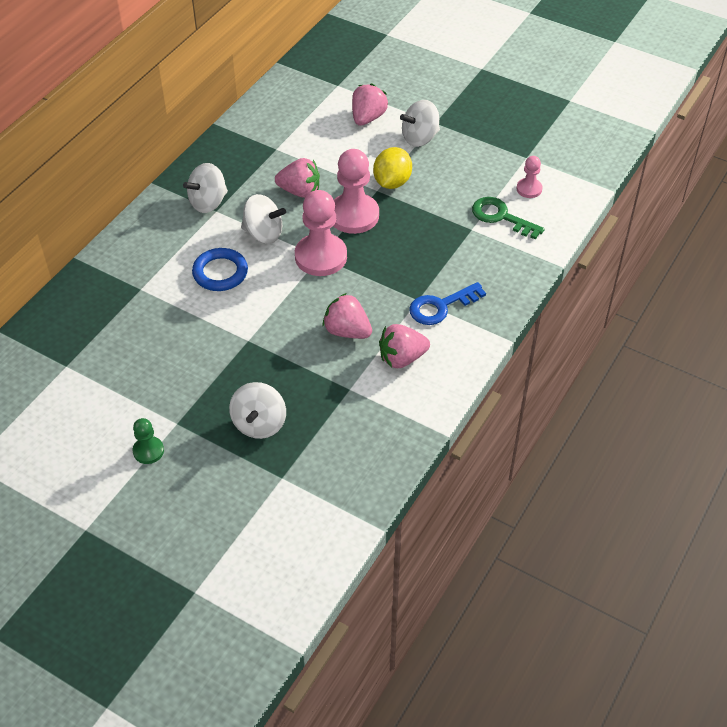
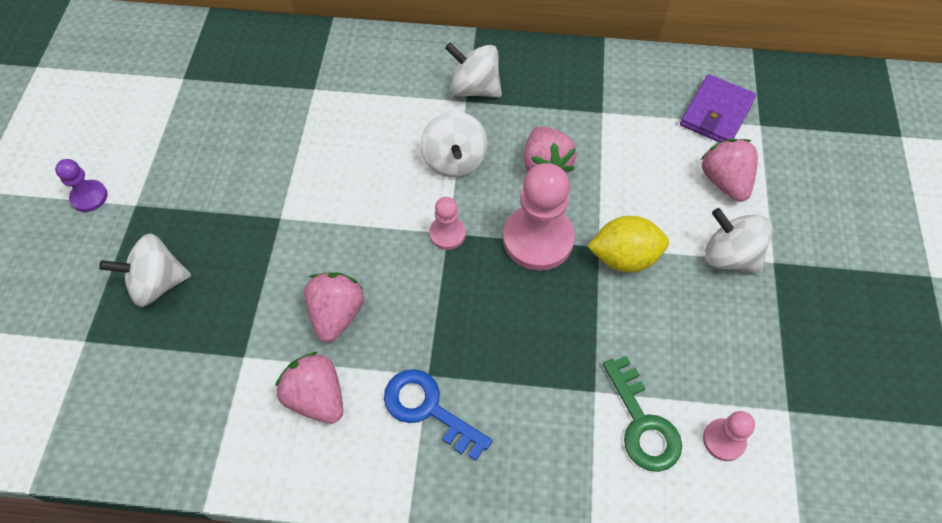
camera: 65 degrees right, 10 degrees up
green pawn [133,418,164,464] -> purple pawn [55,159,108,212]
blue ring [192,248,248,291] -> none
pink pawn [295,190,347,276] -> pink pawn [429,197,466,250], size x0.51
pink strawberry [352,84,388,126] -> pink strawberry turned 105 degrees counterclockwise [701,139,758,202]
green key [472,197,545,239] -> green key turned 150 degrees clockwise [603,356,682,472]
none -> purple wallet [680,74,756,143]

